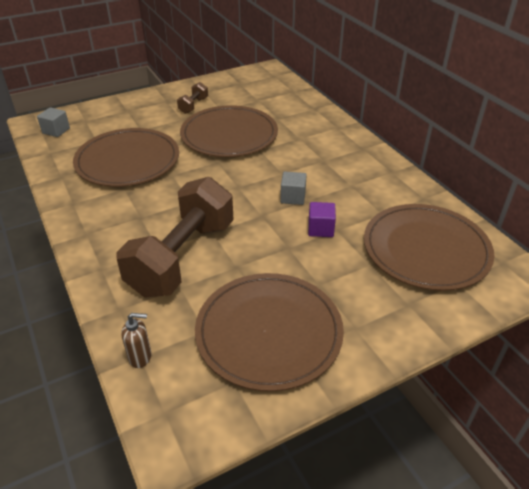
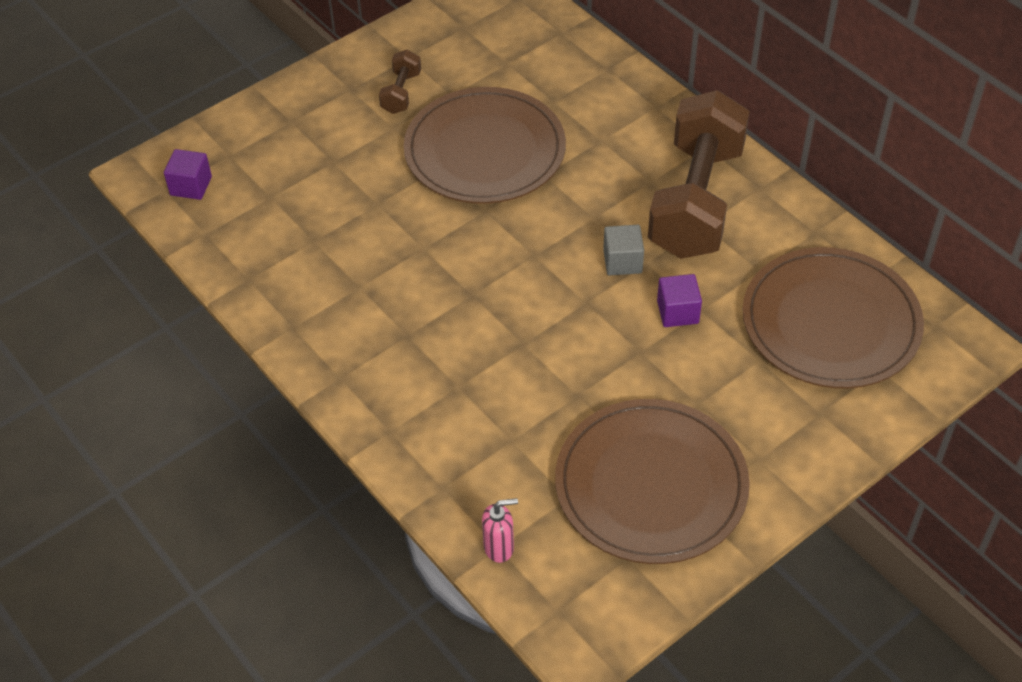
camera: 10 degrees left, 10 degrees up
grey cube [37,107,70,137] -> purple cube [164,149,212,200]
brown plate [73,128,179,187] -> none
brown dumbbell [116,177,234,298] -> brown dumbbell moved to [648,90,750,259]
brown soap dispenser [121,313,151,368] -> pink soap dispenser [482,498,518,563]

